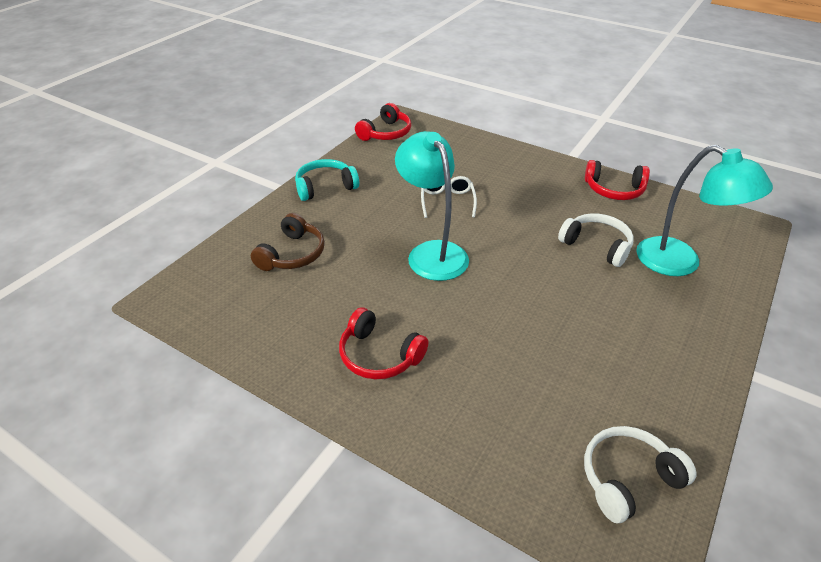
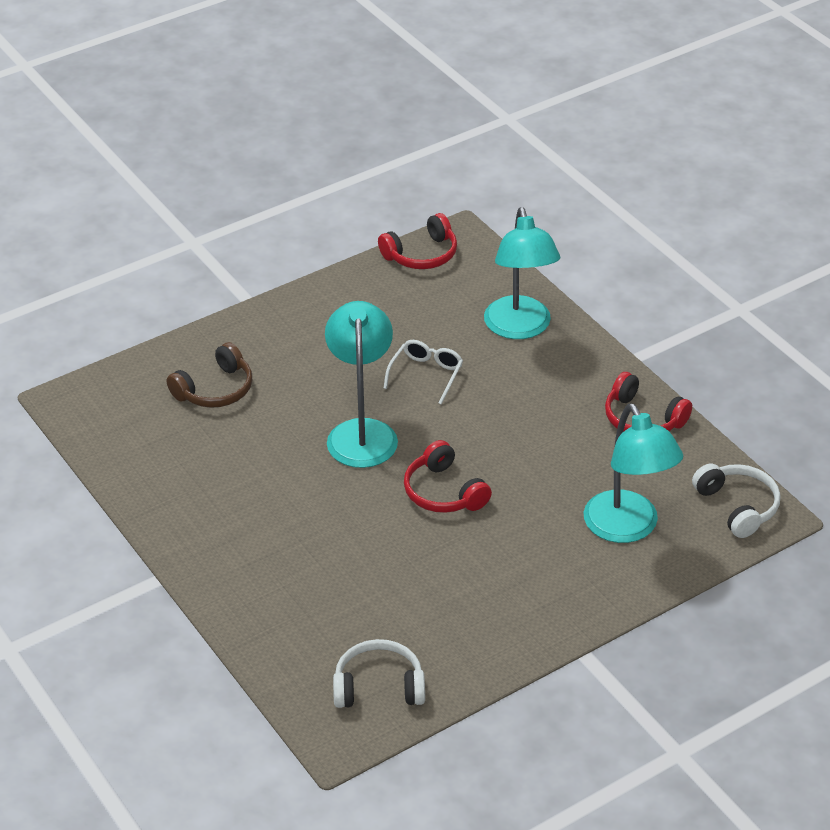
camera: 25 degrees right, 0 degrees up
turquoise headphones [295,159,359,201] -> none
red headphones [339,307,429,380] -> red headphones moved to [404,440,492,513]
white headphones [558,213,634,267] -> white headphones moved to [692,463,781,538]
none -> turquoise lamp [484,207,560,339]

